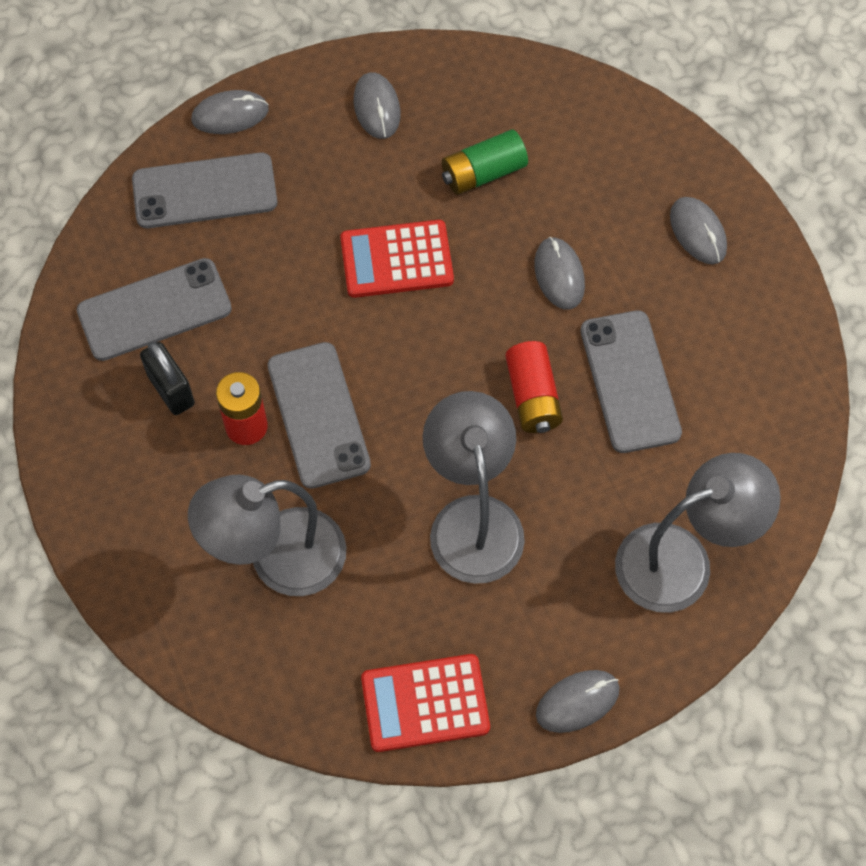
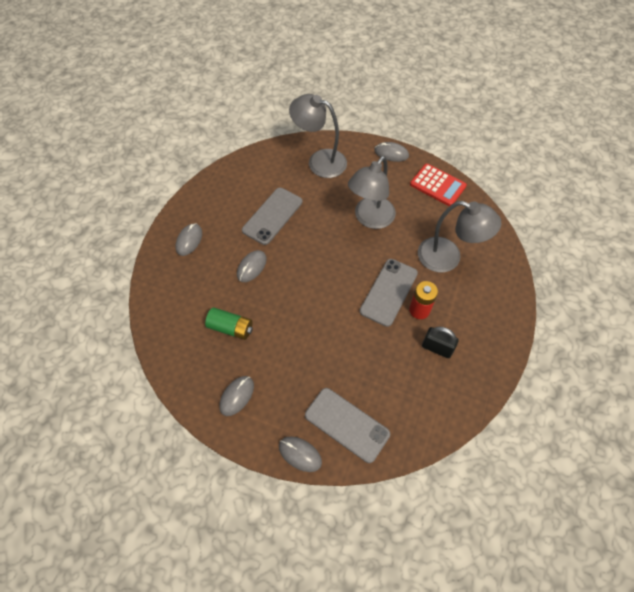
camera: 135 degrees left, 5 degrees down
grey phone [77,258,232,361] -> none
black padlock [140,342,195,415] -> black padlock turned 75 degrees counterclockwise [422,327,459,358]
red calculator [340,220,454,298] -> none
red battery [505,341,563,433] -> none

